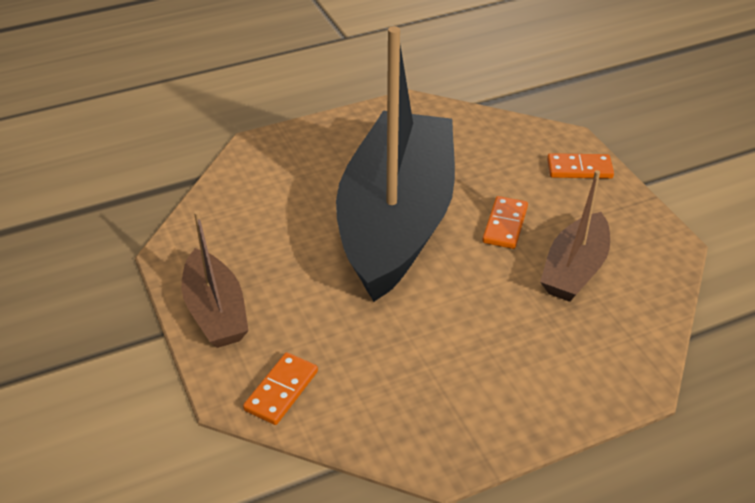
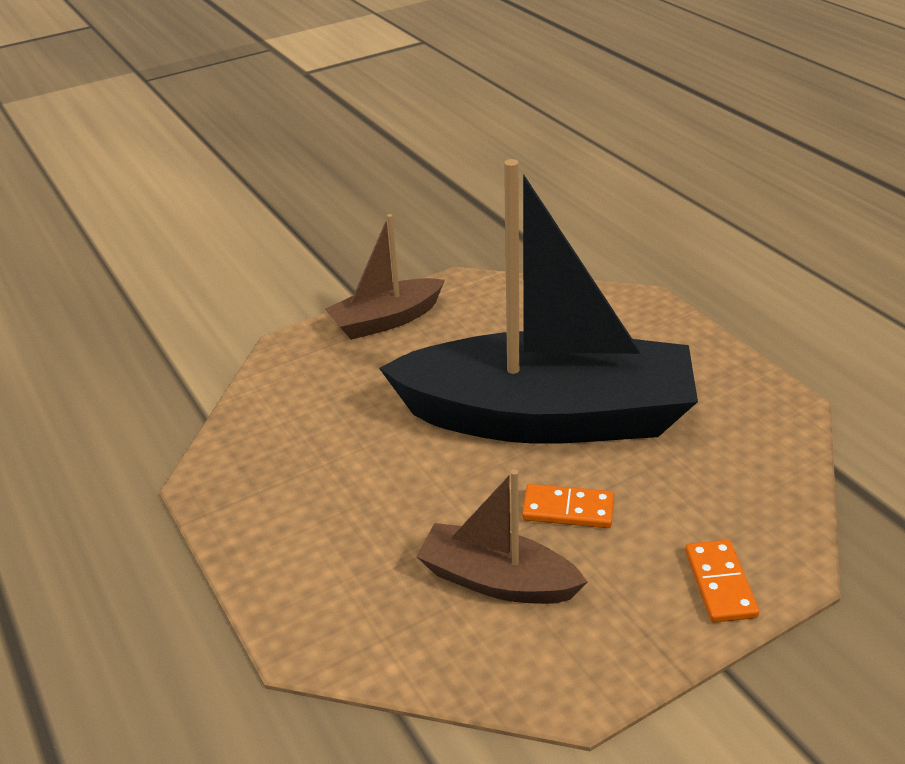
camera: 85 degrees right, 5 degrees down
orange domino [243,352,318,425] -> none

